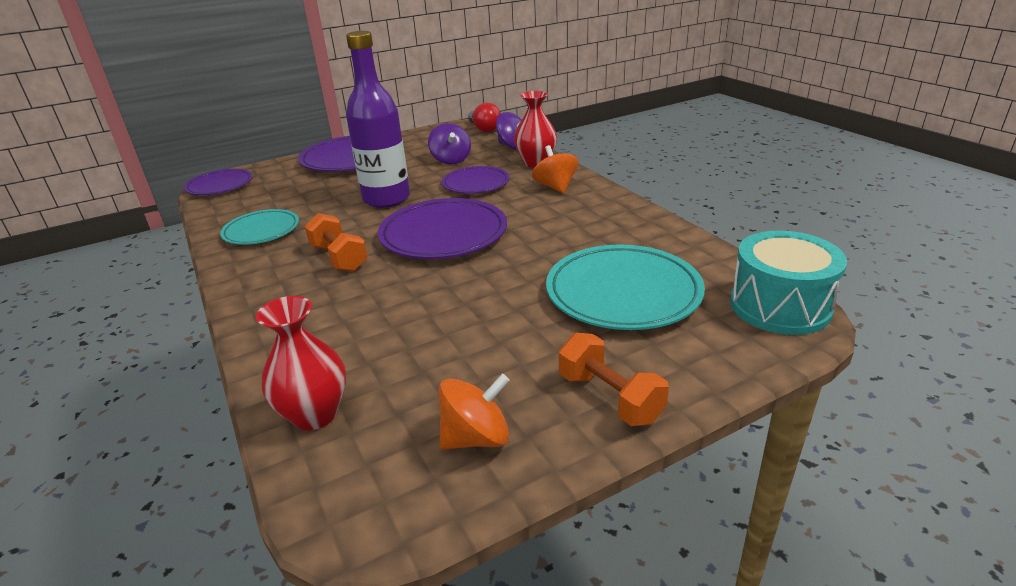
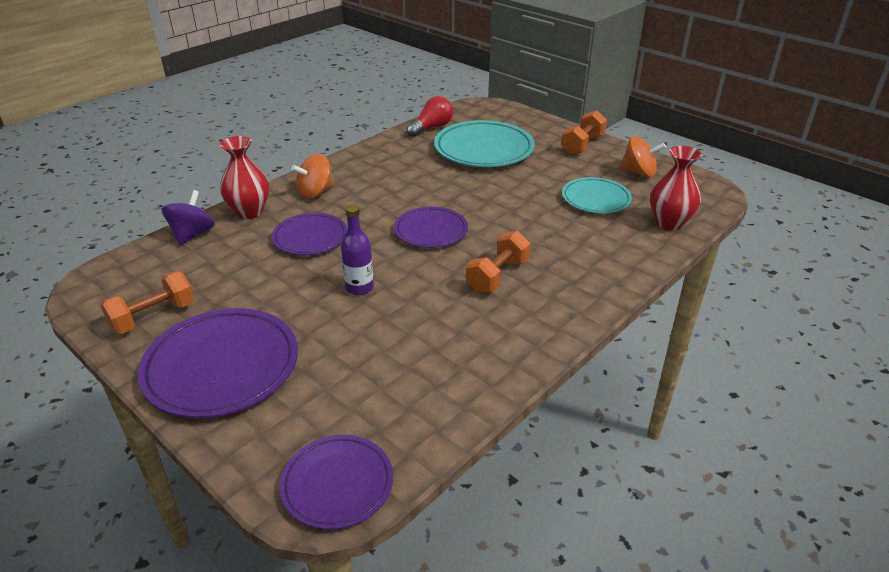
camera: 110 degrees left, 5 degrees up
turquoise plate [220,209,299,245] -> turquoise plate moved to [562,177,632,213]
purple bottle [346,31,410,208] -> purple bottle [341,204,374,295], size x0.51
purple plate [378,198,507,259] -> purple plate [394,207,468,248], size x0.61
purple spinning top [428,123,471,164] -> none
orange spinning top [438,374,510,450] -> orange spinning top turned 150 degrees clockwise [619,136,666,177]
red light bulb [468,103,501,132] -> red light bulb moved to [406,96,453,137]
turquoise drum [730,231,847,335] -> none
none -> orange dumbbell [100,271,194,334]

